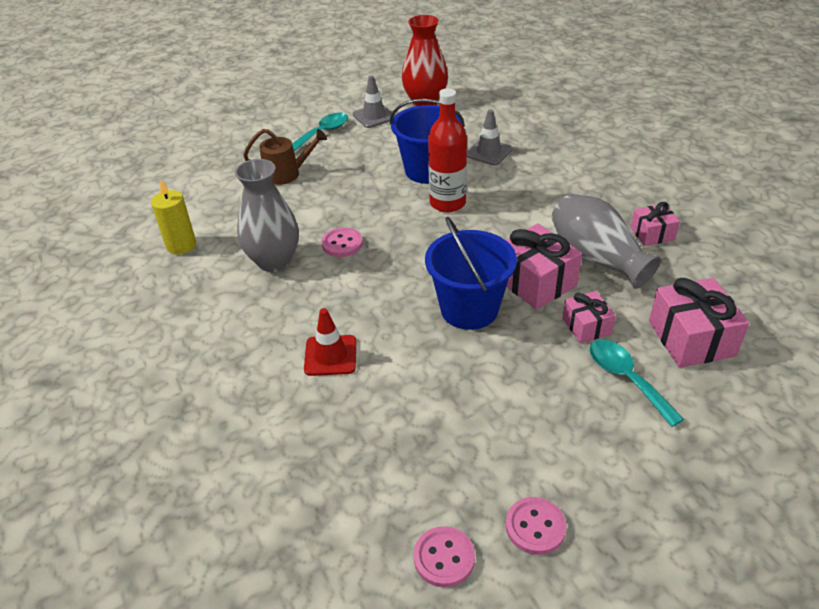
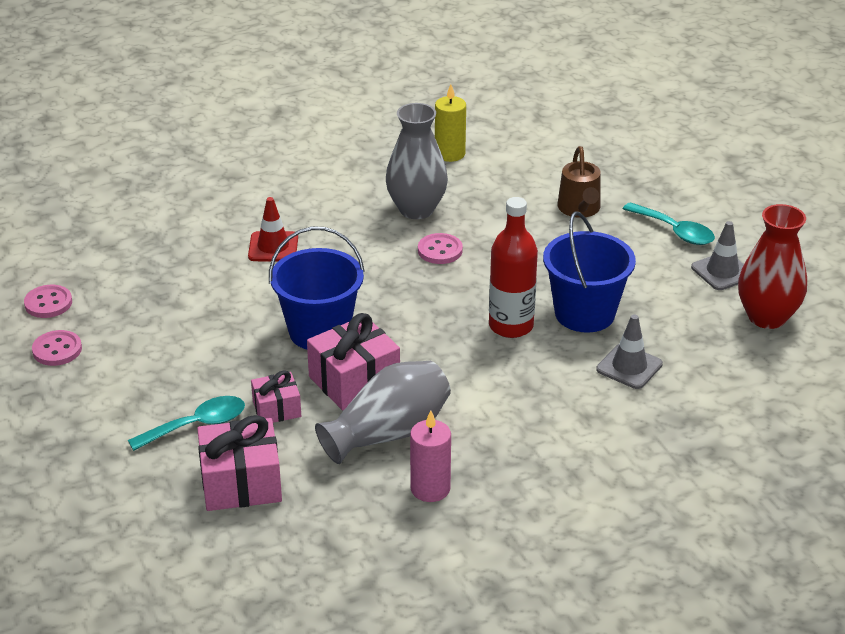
camera: 90 degrees right, 5 degrees down
pink gift [631,202,680,246] -> pink candle [410,410,451,502]

